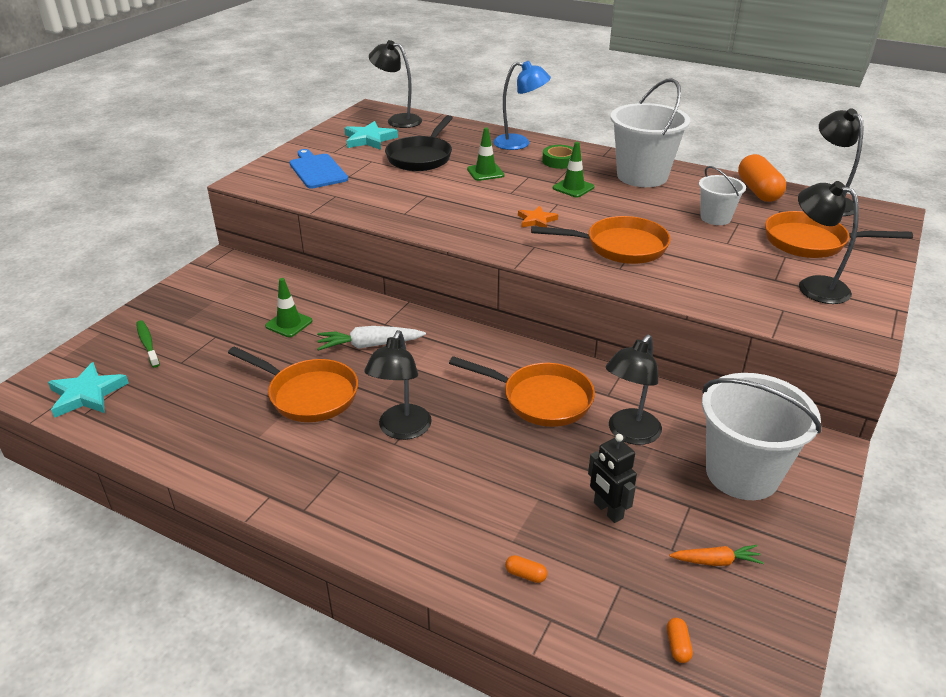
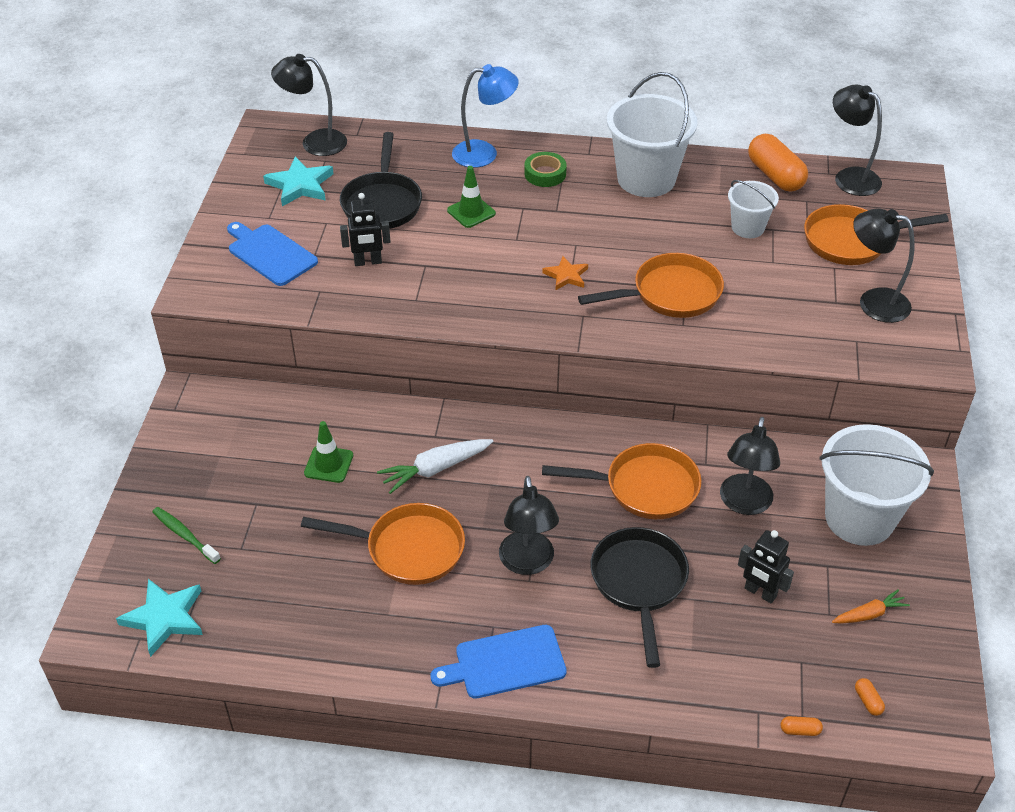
camera: 20 degrees left, 10 degrees up
orange capsule [505,555,547,583] -> orange capsule moved to [781,716,823,736]
green traffic cone [553,142,595,197] -> none
none -> black robot [340,193,391,266]
none -> blue cutting board [431,625,567,699]
none -> black pan [590,527,689,668]

